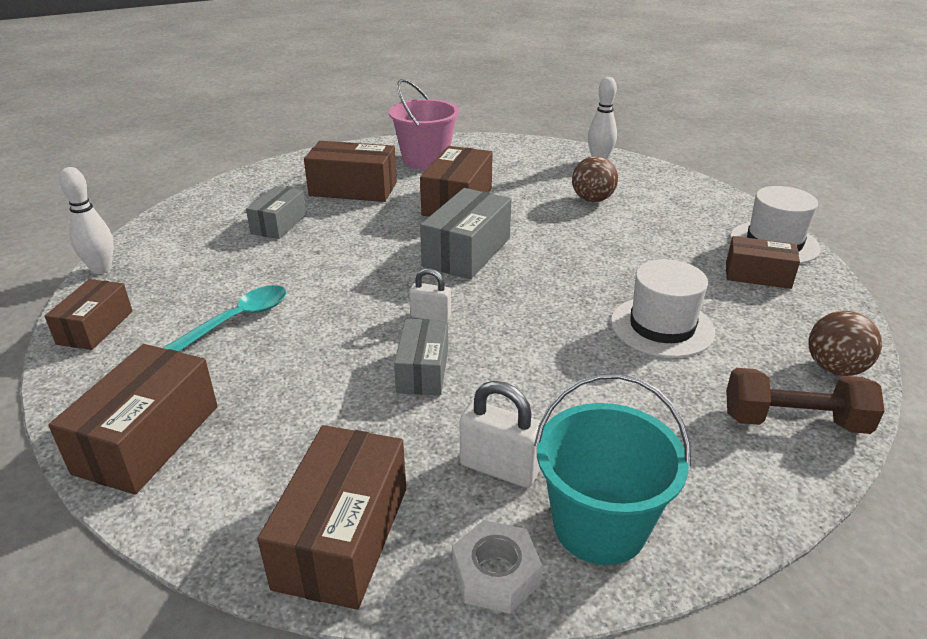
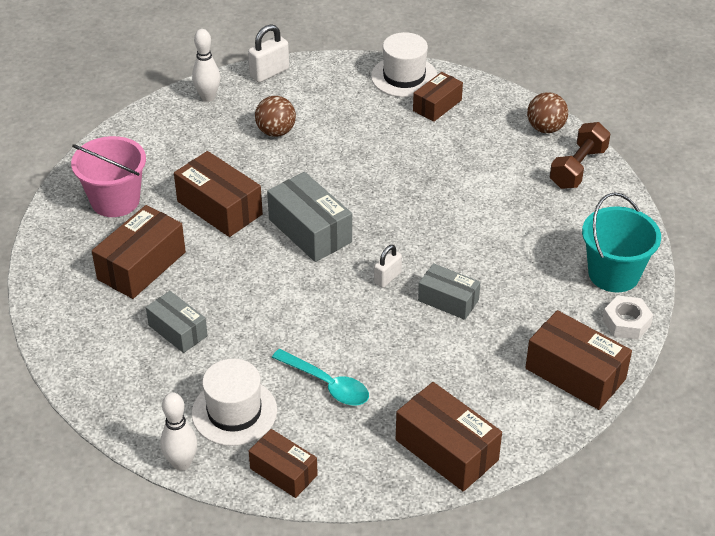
camera: 65 degrees left, 10 degrees up
turquoise spoon [163,285,286,352] -> turquoise spoon turned 150 degrees clockwise [272,349,369,405]
white padlock [460,381,541,488] -> white padlock moved to [248,24,289,83]
white hat [611,259,715,358] -> white hat moved to [192,359,277,446]

